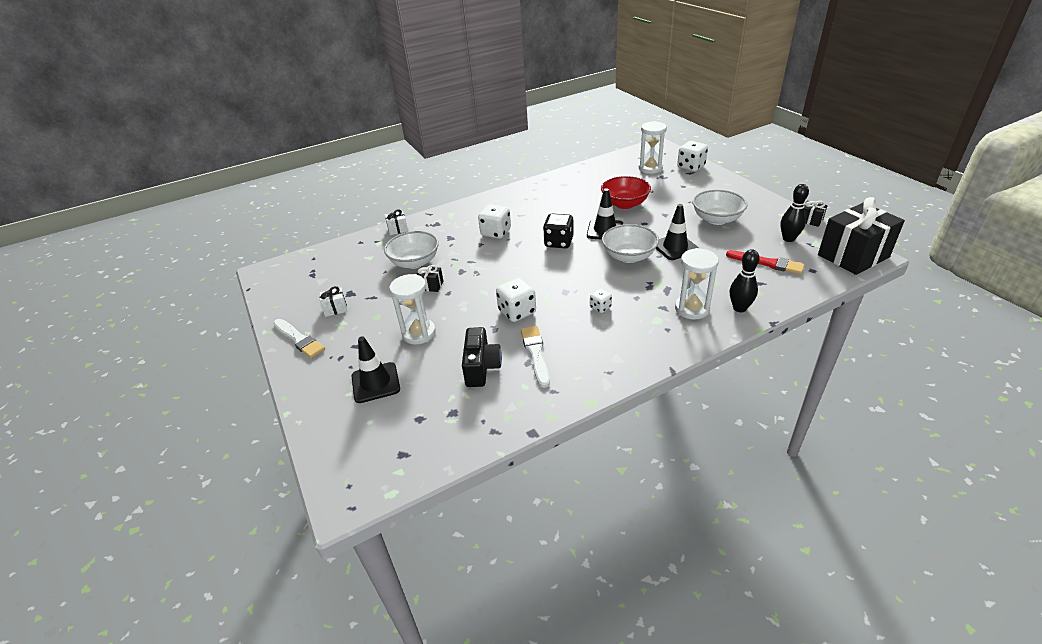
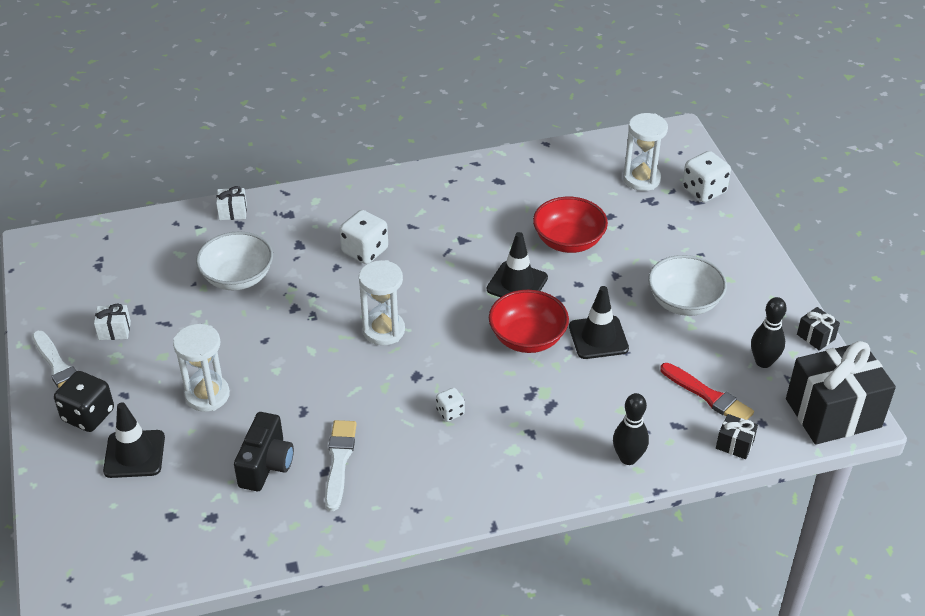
camera: 10 degrees right, 5 degrees up
black gift [417,265,444,292] -> black gift moved to [716,414,758,459]
white dice [496,278,536,322] -> none
black dice [543,214,574,248] -> black dice moved to [54,371,114,432]
white bowl [602,224,659,263] -> red bowl [489,290,569,353]
white hourglass [675,248,719,319] -> white hourglass moved to [359,260,405,345]

